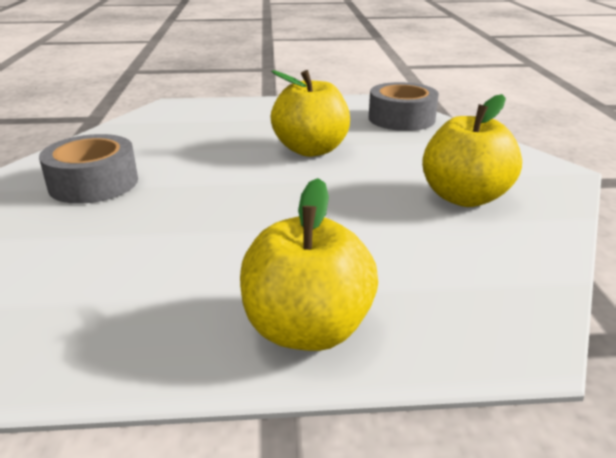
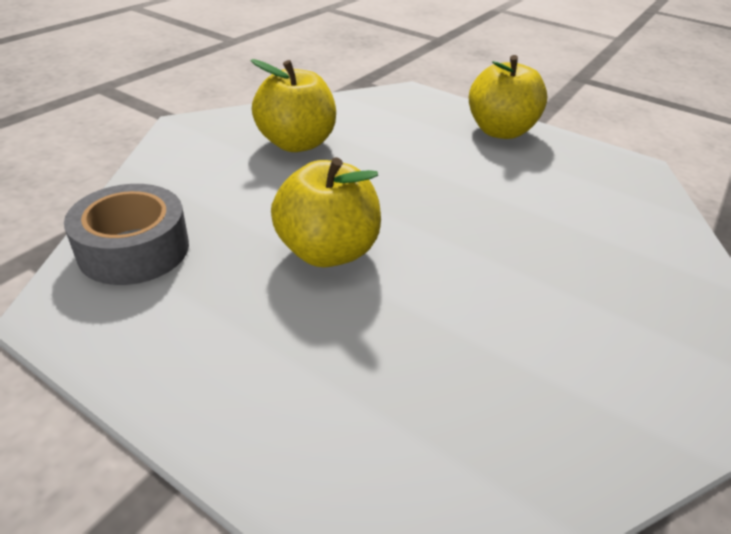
camera: 145 degrees left, 10 degrees up
grey tape [39,134,138,204] -> none

